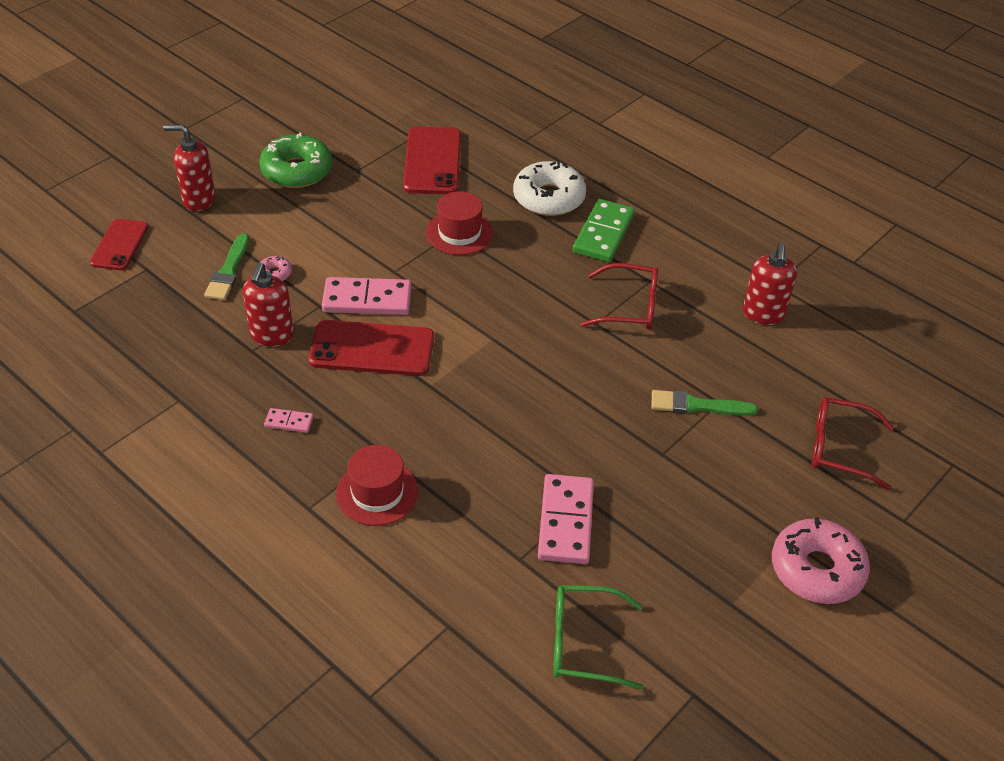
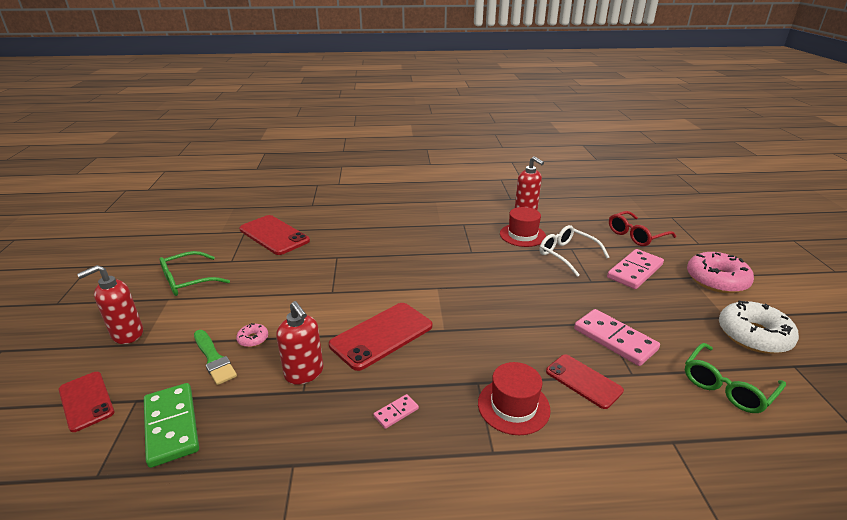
camera: 45 degrees left, 15 degrees down
green donut [259,132,332,188] -> green glasses [160,251,230,296]
pink domino [322,277,412,315] -> pink domino moved to [607,249,664,289]
red hat [426,191,493,255] -> red hat moved to [500,207,546,247]
white donut [513,161,586,216] -> white donut moved to [719,301,799,354]
green domino [573,199,635,262] -> green domino moved to [144,383,199,468]
red glasses [580,263,658,330] -> none
green brush [651,390,758,416] -> white glasses [540,225,609,277]
none -> red phone [546,354,624,409]

